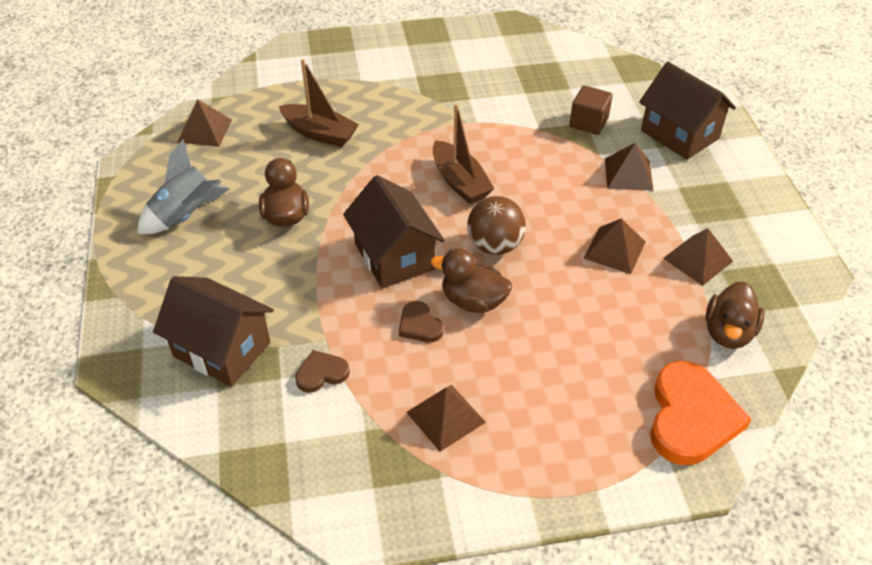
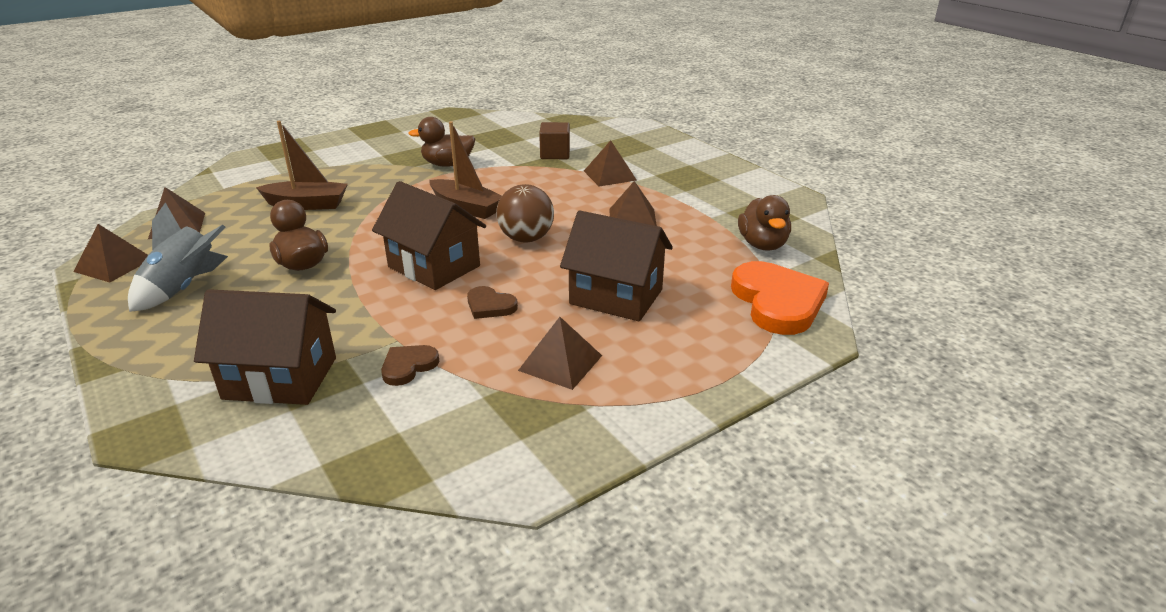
camera: 25 degrees left, 15 degrees down
brown duck [431,248,512,313] -> brown duck moved to [408,117,475,167]
brown house [639,62,736,160] -> brown house moved to [560,210,673,321]
brown pyramid [663,228,733,286] -> brown pyramid moved to [73,224,148,282]

